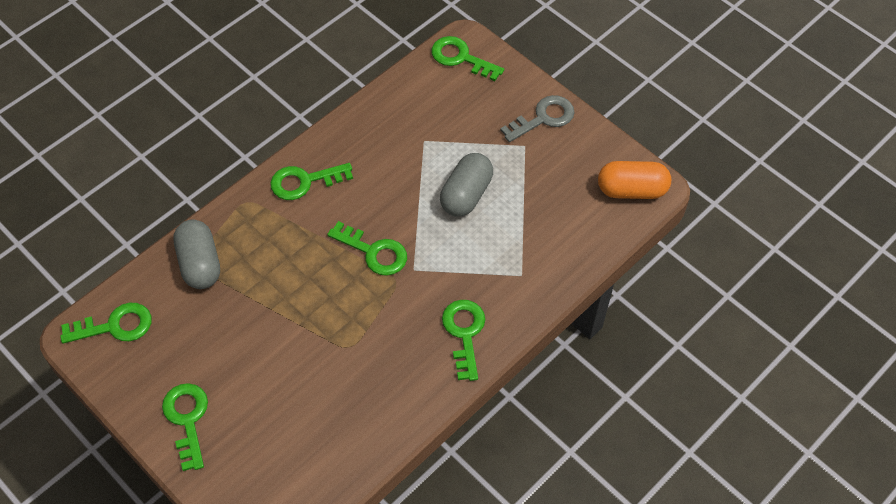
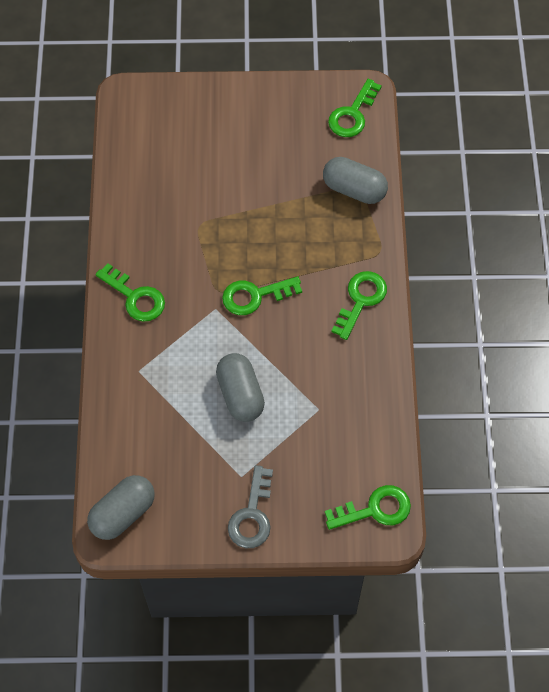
camera: 135 degrees right, 5 degrees up
green key [162,383,208,471] -> none
orange capsule [598,161,671,199] -> grey capsule [87,475,155,540]

